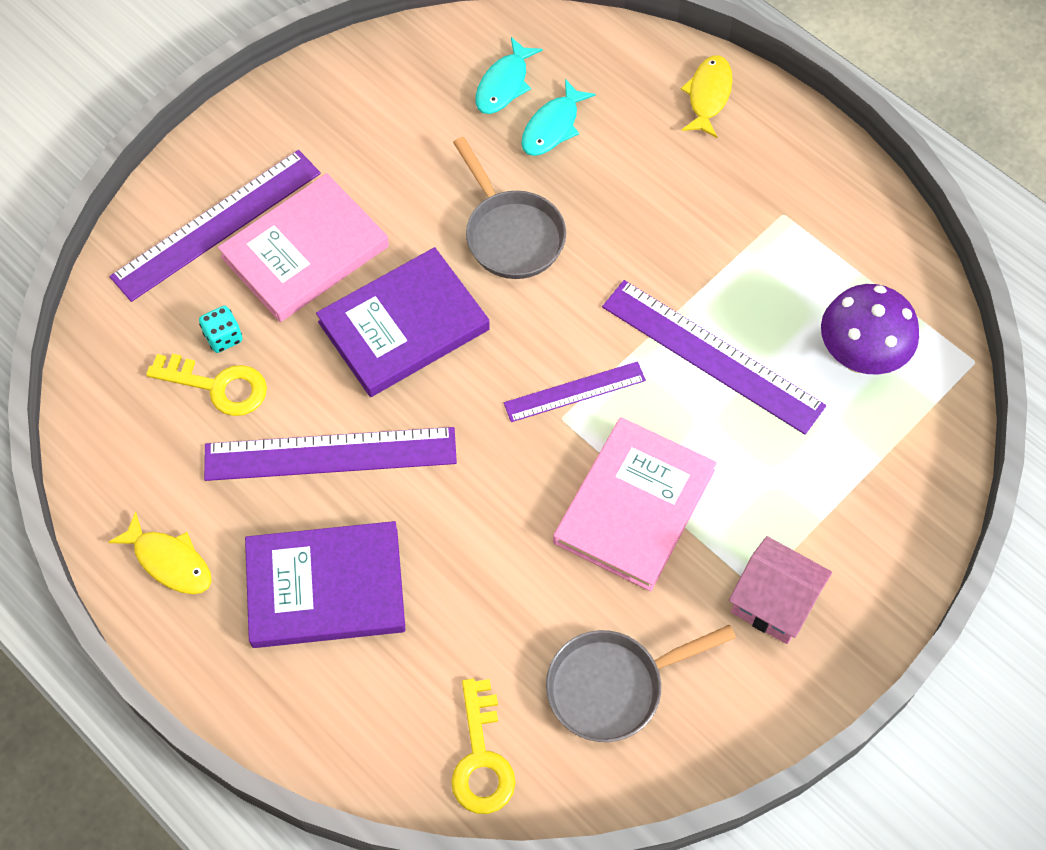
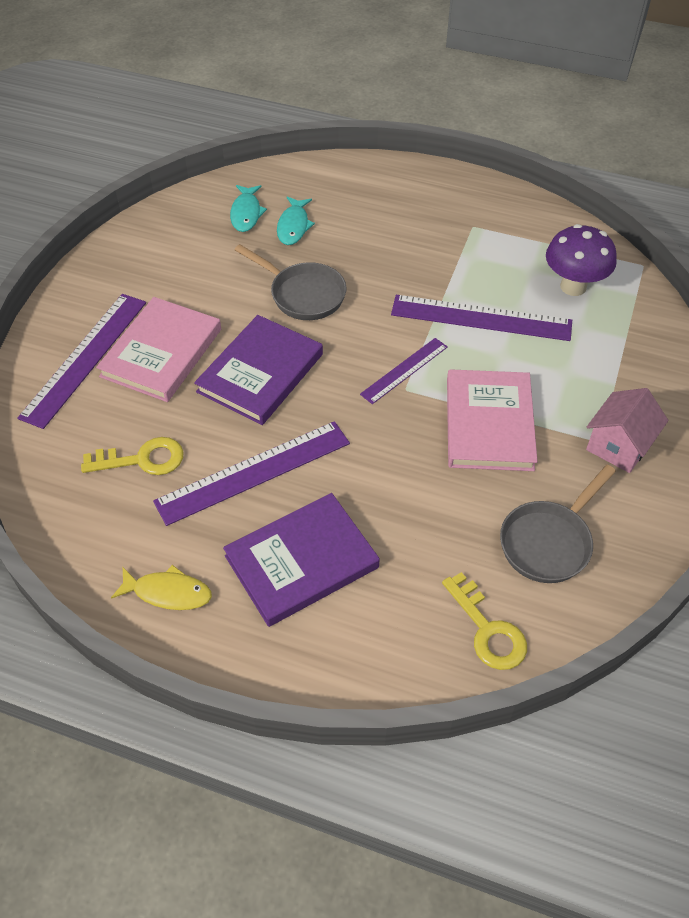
camera: 25 degrees left, 10 degrees down
turquoise dice [199,306,242,353] -> none
yellow fish [681,55,733,138] -> none
pink house [729,536,832,644] -> pink house turned 60 degrees counterclockwise [586,388,668,473]

